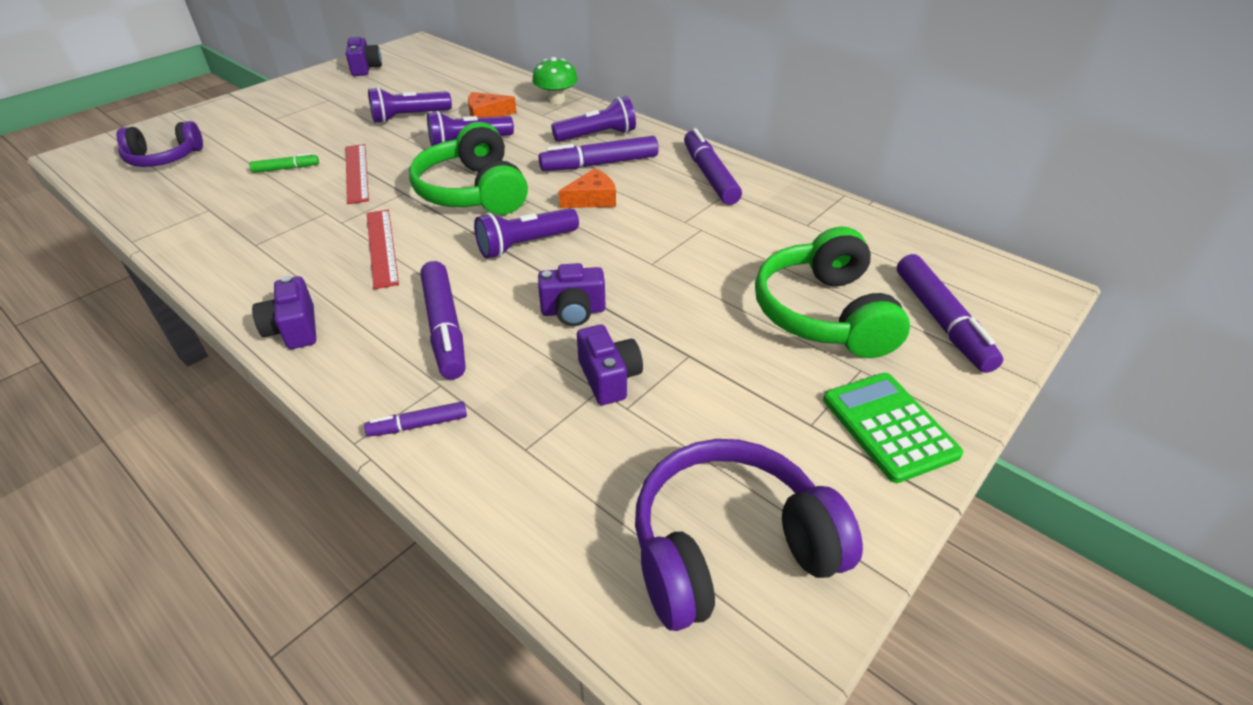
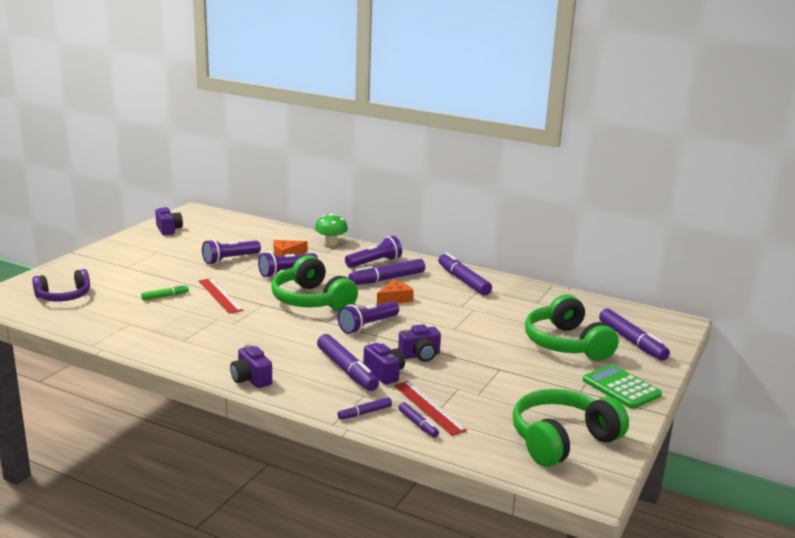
camera: 15 degrees left, 20 degrees down
red ruler [367,210,399,289] -> red ruler moved to [394,381,467,436]
purple camera [577,325,643,405] -> purple camera moved to [363,343,405,385]
purple headphones [635,439,863,631] -> green headphones [513,389,629,467]
none -> purple marker [399,402,439,438]

